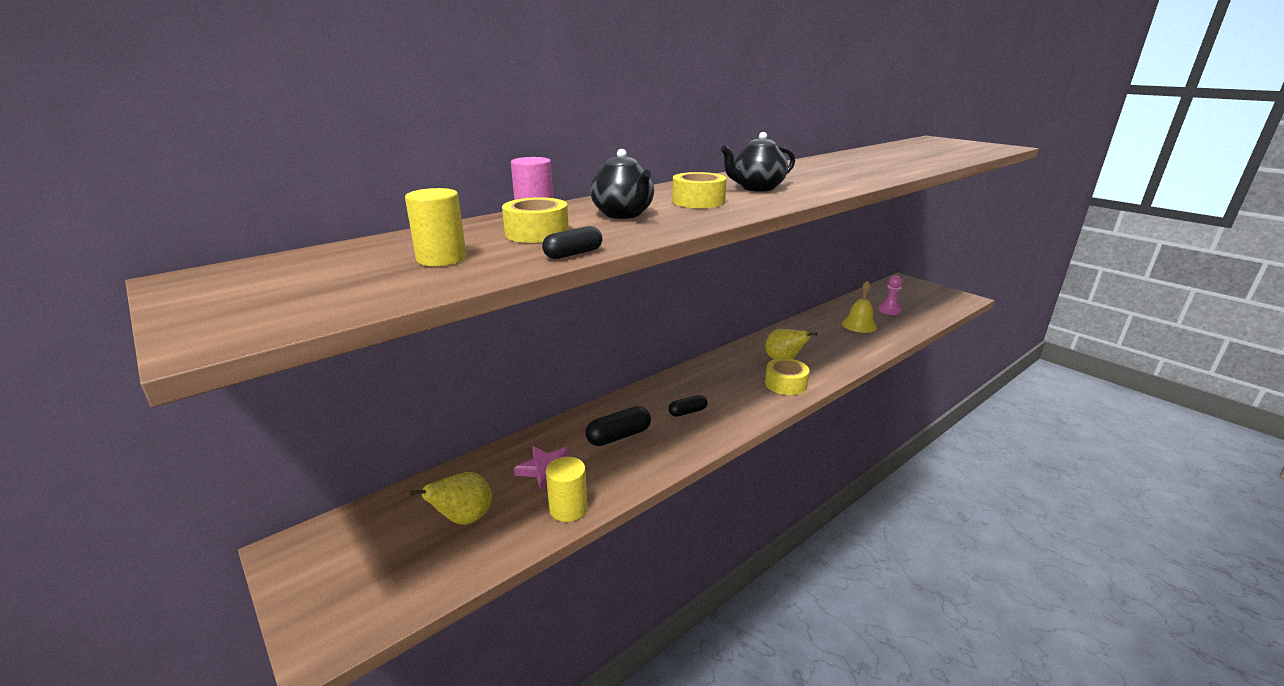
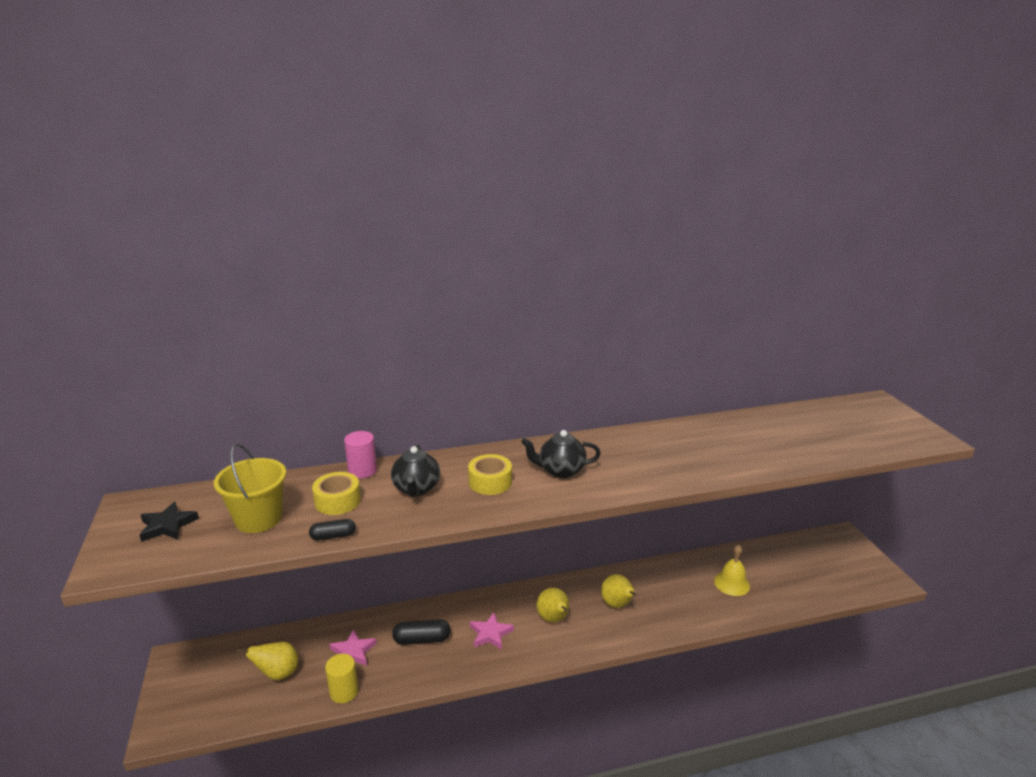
camera: 25 degrees right, 0 degrees up
yellow cylinder [405,188,467,266] -> yellow bucket [214,443,286,533]
black capsule [669,395,707,417] -> pink star [470,613,514,650]
yellow tape [765,358,809,395] -> none
pink pawn [878,275,903,315] -> none
none -> black star [140,502,199,542]
none -> yellow pear [537,588,569,622]

